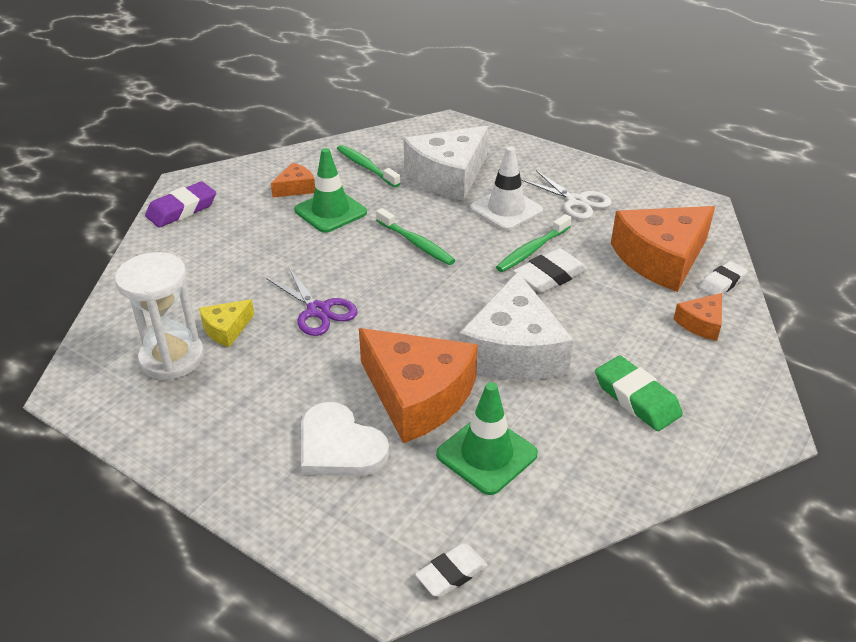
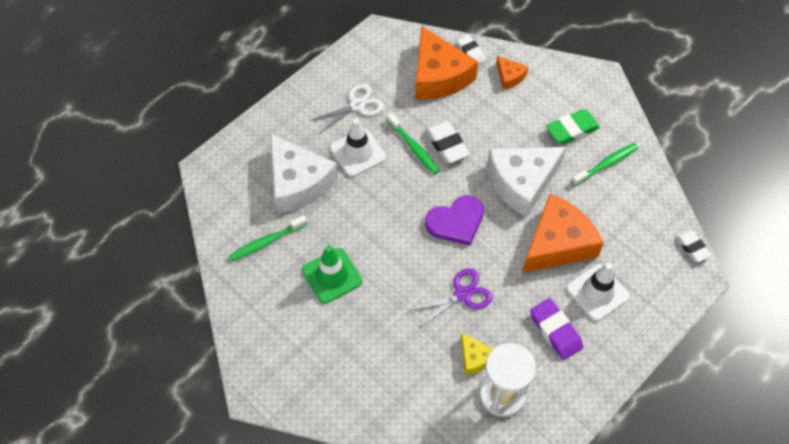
camera: 80 degrees left, 20 degrees up
purple eraser [145,182,216,228] -> purple eraser moved to [530,298,583,360]
orange cheese [271,162,315,197] -> none
white heart [301,402,389,476] -> white traffic cone [566,263,630,321]
green toothbrush [376,208,455,265] -> green toothbrush moved to [571,143,638,186]
green traffic cone [436,382,538,495] -> none
white cheese [459,271,574,380] -> white cheese turned 135 degrees clockwise [487,147,566,218]
none -> purple heart [425,195,484,246]

